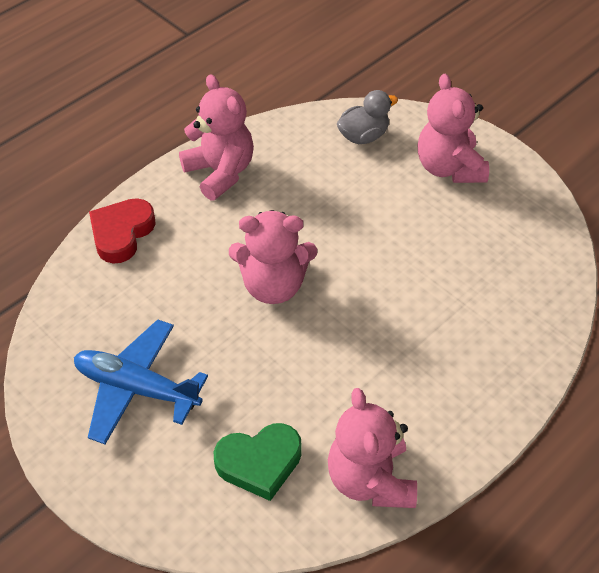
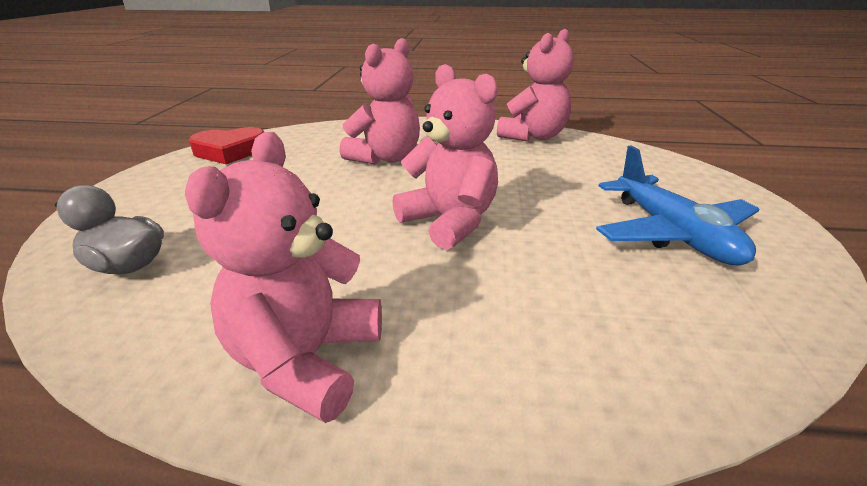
camera: 130 degrees left, 20 degrees down
red heart [89,198,156,264] -> red heart moved to [189,127,264,164]
green heart [214,423,302,501] -> none
pink teddy bear [418,74,489,183] -> pink teddy bear moved to [339,38,420,165]

